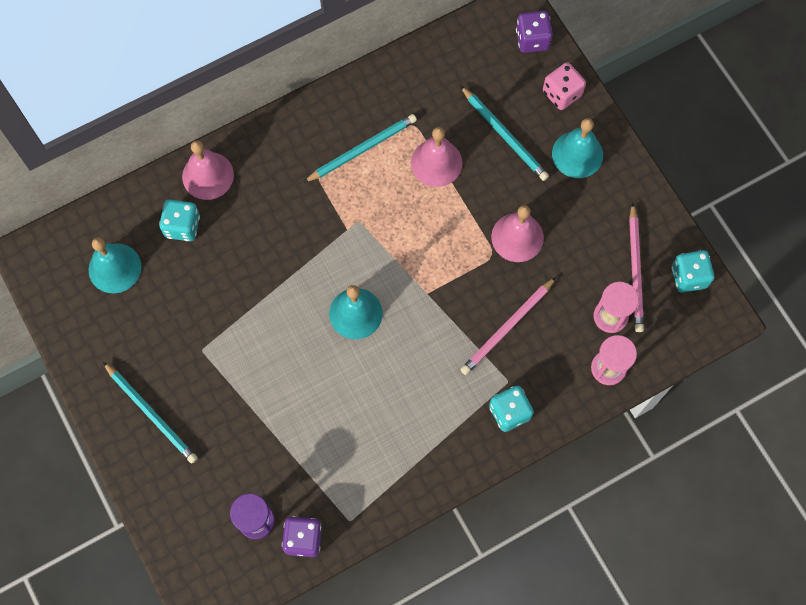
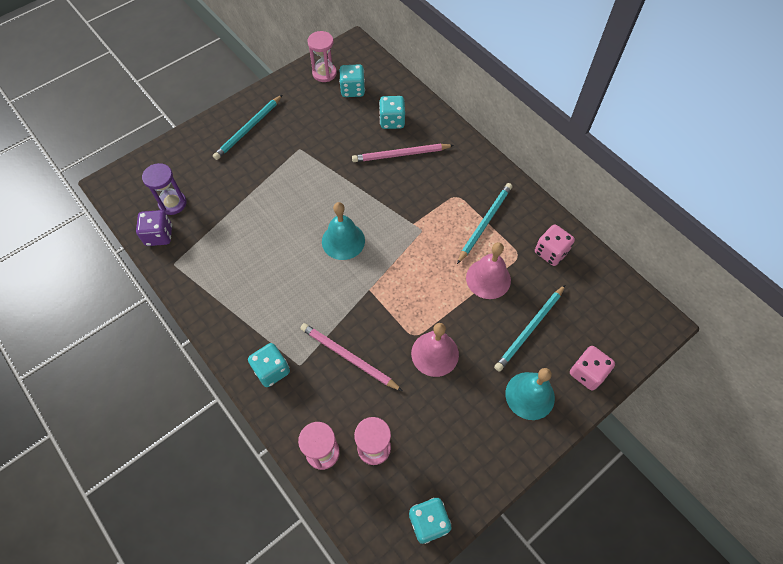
camera: 80 degrees right, 10 degrees down
turquoise bell [88,238,141,293] -> turquoise dice [339,64,365,97]
pink bell [182,140,234,200] -> none
turquoise pencil [303,114,417,183] -> turquoise pencil turned 105 degrees counterclockwise [457,183,512,264]
purple dice [516,11,553,53] -> none
pink pencil [629,203,644,332] -> pink pencil moved to [352,144,454,162]
none -> pink hourglass [308,31,337,82]
none -> pink dice [535,225,575,266]

